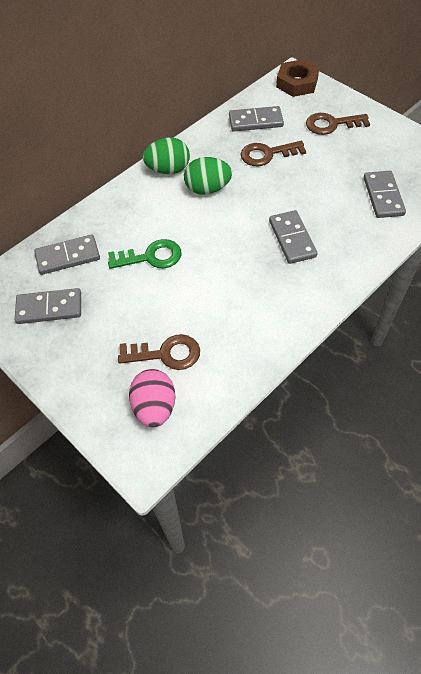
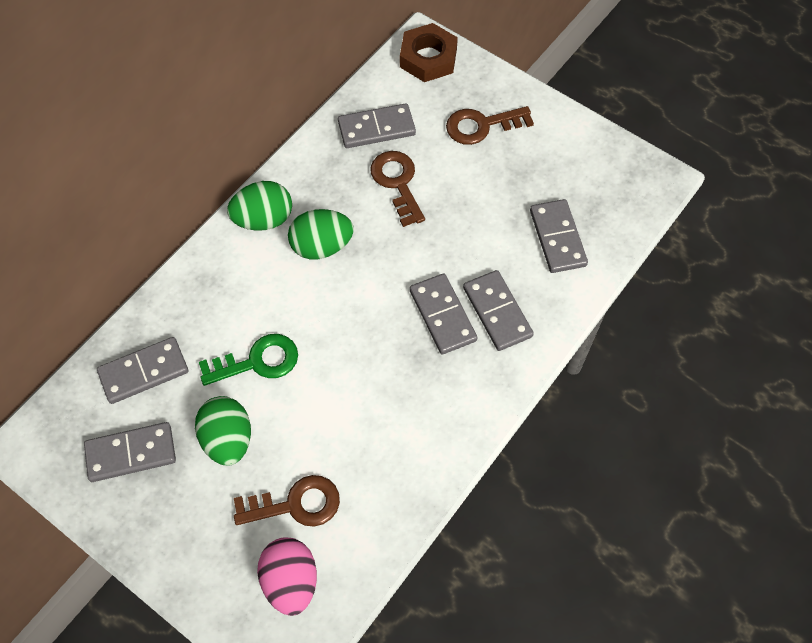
camera: 10 degrees left, 5 degrees up
brown key [241,141,306,166] -> brown key turned 90 degrees clockwise [370,151,425,227]
none -> green egg [195,396,251,466]
none -> grey domino [463,270,534,351]

